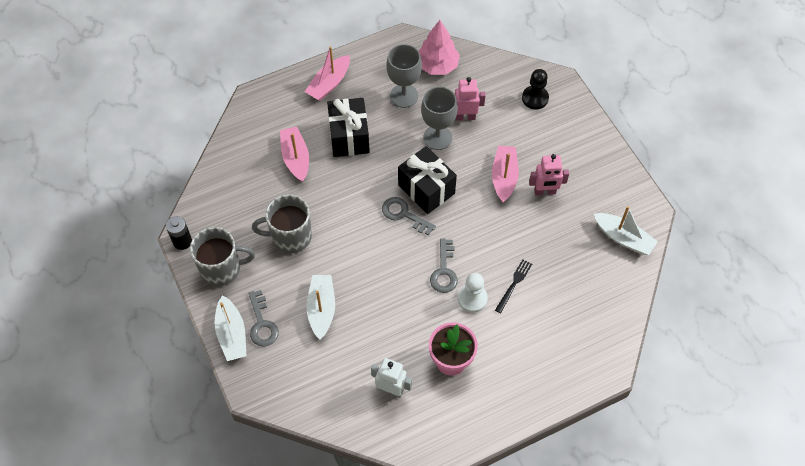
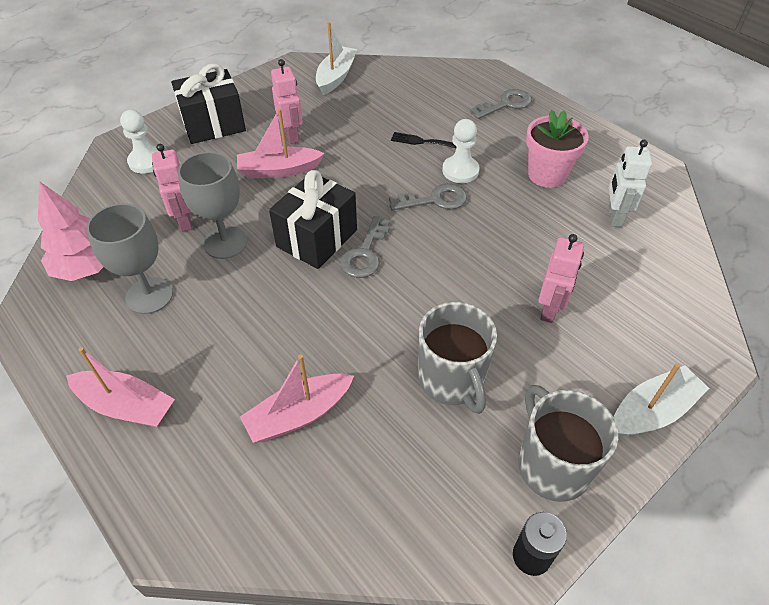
camera: 105 degrees left, 10 degrees down
grey key [248,290,279,347] -> grey key moved to [470,89,532,119]
white boat [307,275,335,339] -> pink robot [538,234,584,323]
black gift [327,98,370,157] -> black gift moved to [171,63,246,144]
black pawn [522,69,549,110] -> white pawn [120,110,160,174]

